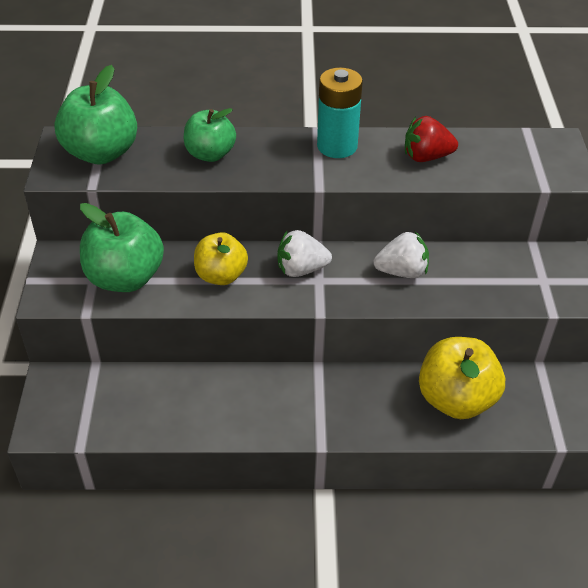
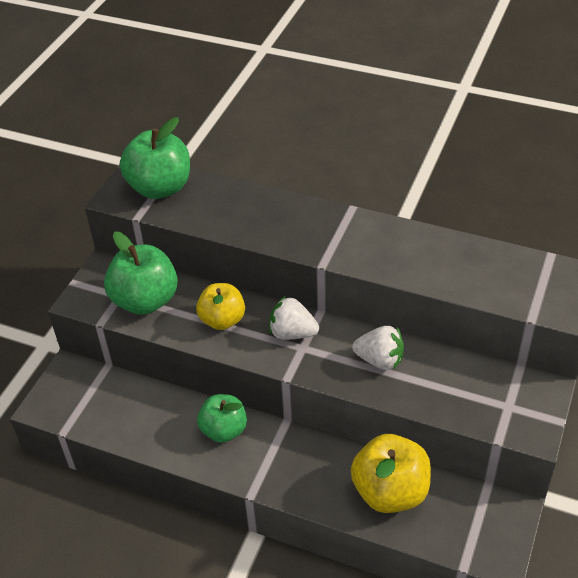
camera: 25 degrees right, 0 degrees up
green apple [184,108,236,162] -> green apple moved to [197,394,247,443]
turquoise battery [317,67,363,158] -> none
red strawberry [405,116,458,162] -> none

